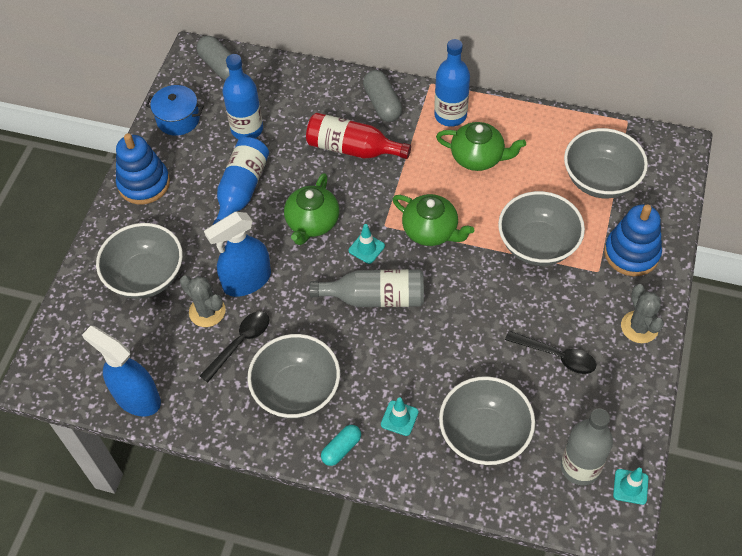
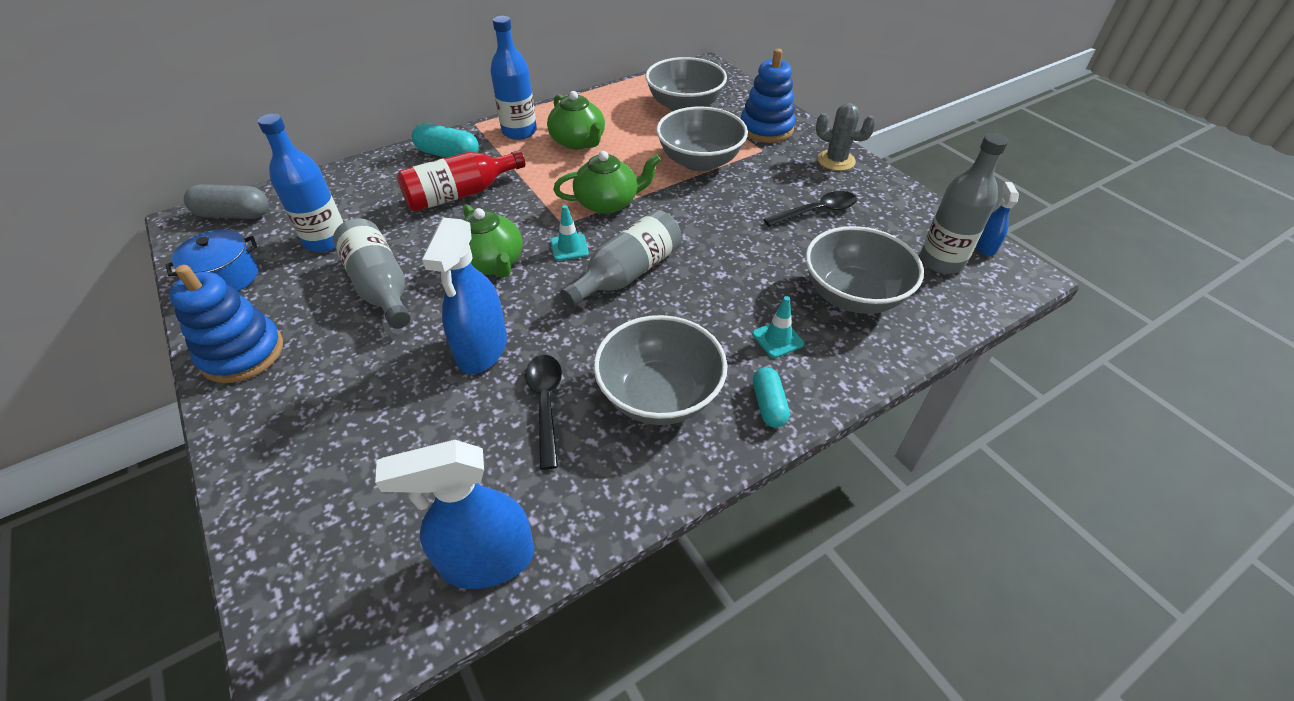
camera: 50 degrees left, 10 degrees down
grey bowl [96,223,183,299] -> none
grey cactus [180,275,226,327] -> none
blue bottle [213,137,269,225] -> grey bottle [333,218,411,329]
grey capsule [363,70,402,122] -> turquoise capsule [412,123,479,158]
green teapot [436,122,526,171] -> green teapot turned 90 degrees clockwise [547,91,605,150]
turquoise traffic cone [613,468,648,505] -> blue spray bottle [976,182,1019,256]

